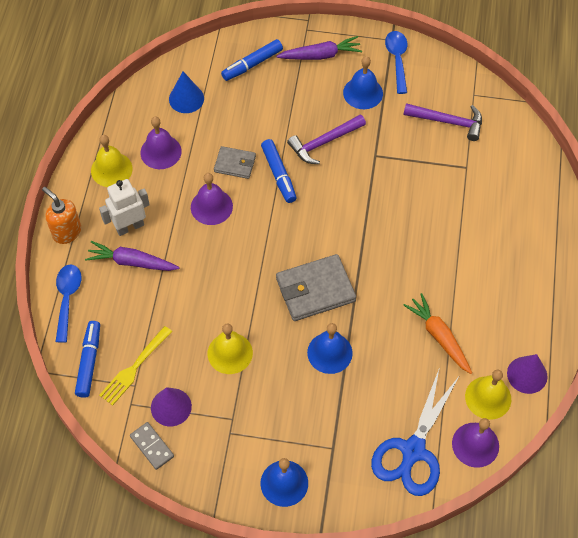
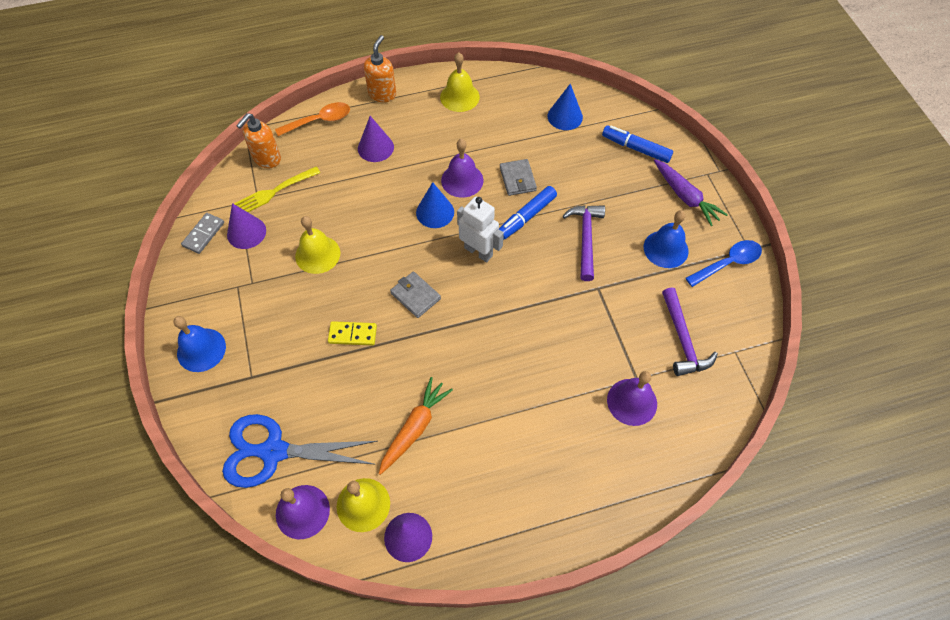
camera: 65 degrees right, 0 degrees up
blue spoon [55,264,81,343] -> orange spoon [275,102,350,136]
blue marker [75,321,100,398] -> orange soap dispenser [236,113,281,168]
purple carrot [85,241,180,271] -> purple cone [358,116,394,162]
white robot [99,179,150,236] -> white robot moved to [457,197,504,263]
yellow fork [99,326,172,406] -> yellow fork turned 45 degrees counterclockwise [234,167,320,212]
purple bell [140,117,182,169] -> purple bell moved to [607,371,657,426]
grey wallet [276,254,356,321] -> grey wallet [390,271,441,318], size x0.58
purple hammer [287,114,366,164] -> purple hammer turned 60 degrees clockwise [563,205,605,281]
blue bell [307,323,353,374] -> yellow domino [328,321,377,346]
none -> blue cone [416,182,454,228]

